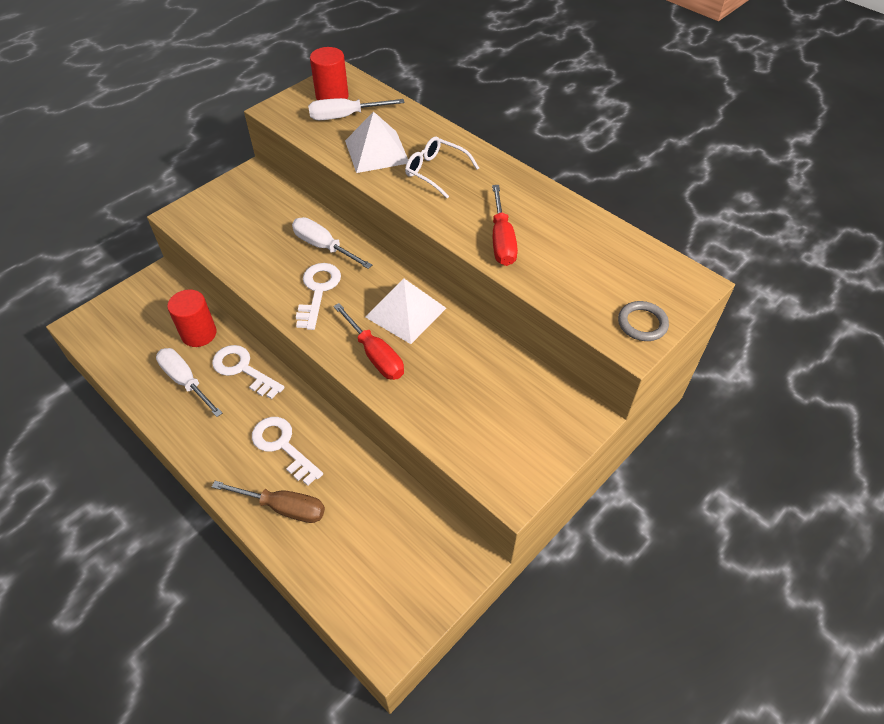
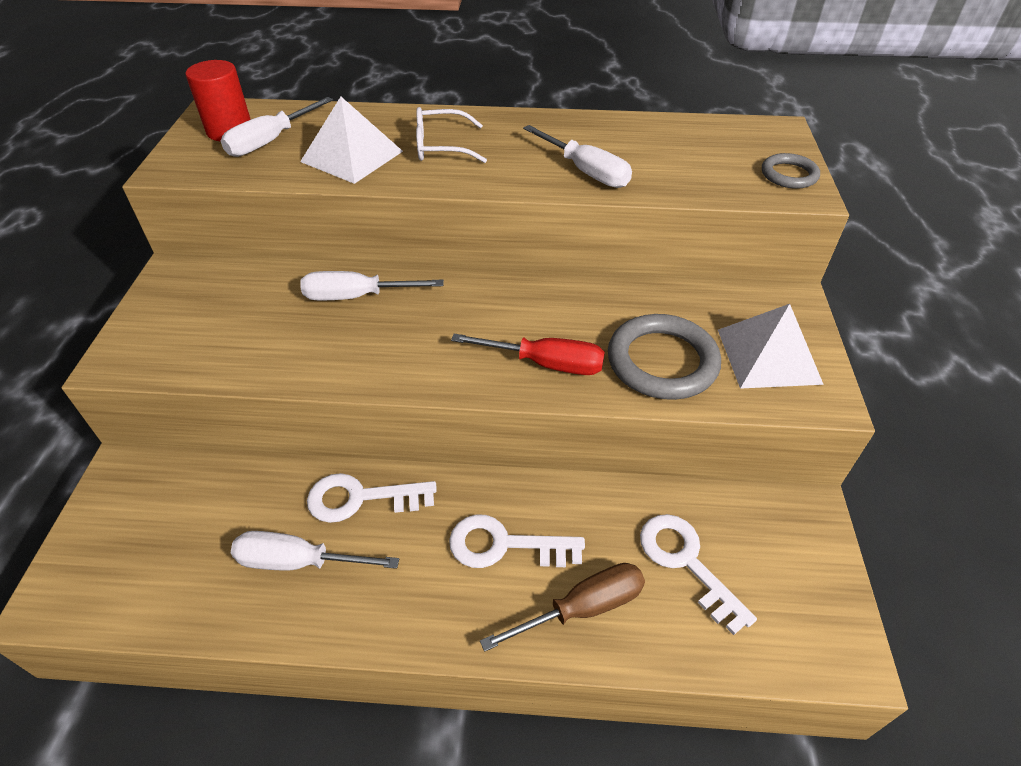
camera: 40 degrees left, 5 degrees down
red cylinder [167,290,216,347] -> none
white key [296,263,341,330] -> white key moved to [640,514,757,635]
white pyramid [365,279,446,344] -> white pyramid moved to [718,304,824,389]
red screwdriver [492,185,518,266] -> white screwdriver [523,125,632,188]
none -> grey ring [608,314,721,400]

